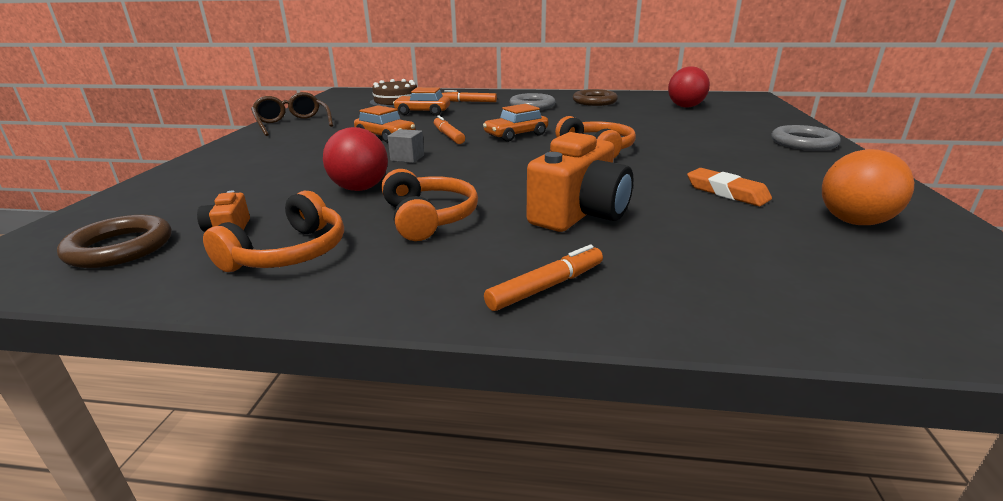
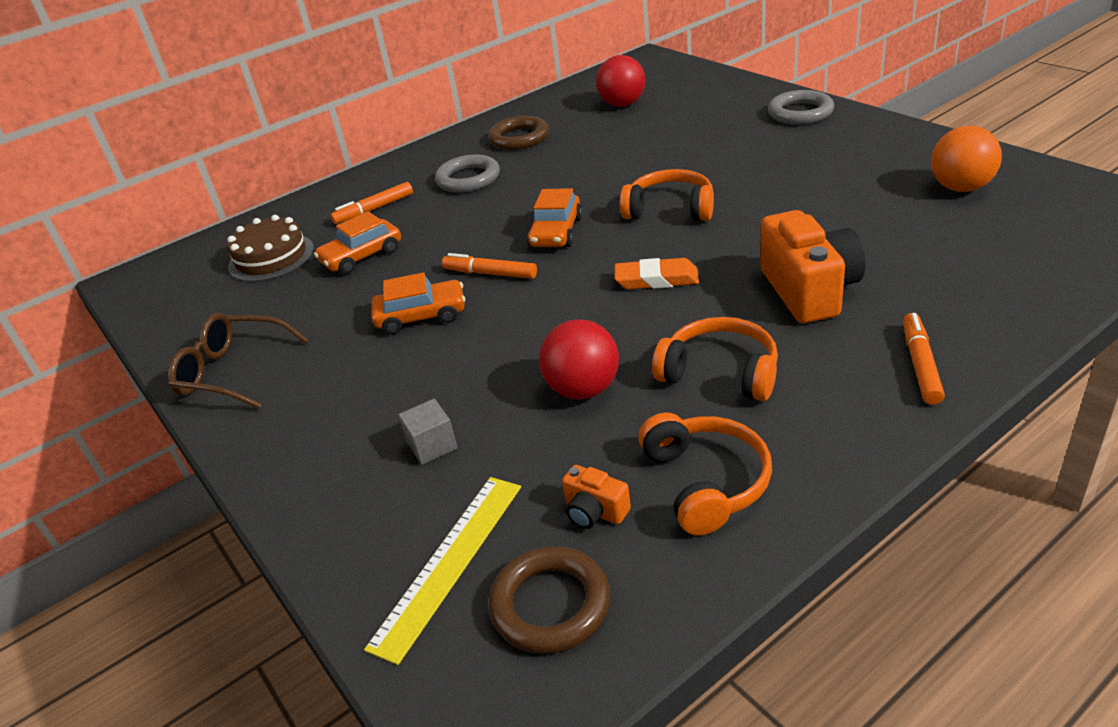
camera: 40 degrees left, 10 degrees up
grey cube [388,129,424,163] -> grey cube moved to [398,399,458,465]
orange eraser [687,168,772,206] -> orange eraser moved to [615,258,699,290]
none -> yellow ruler [364,477,521,665]

